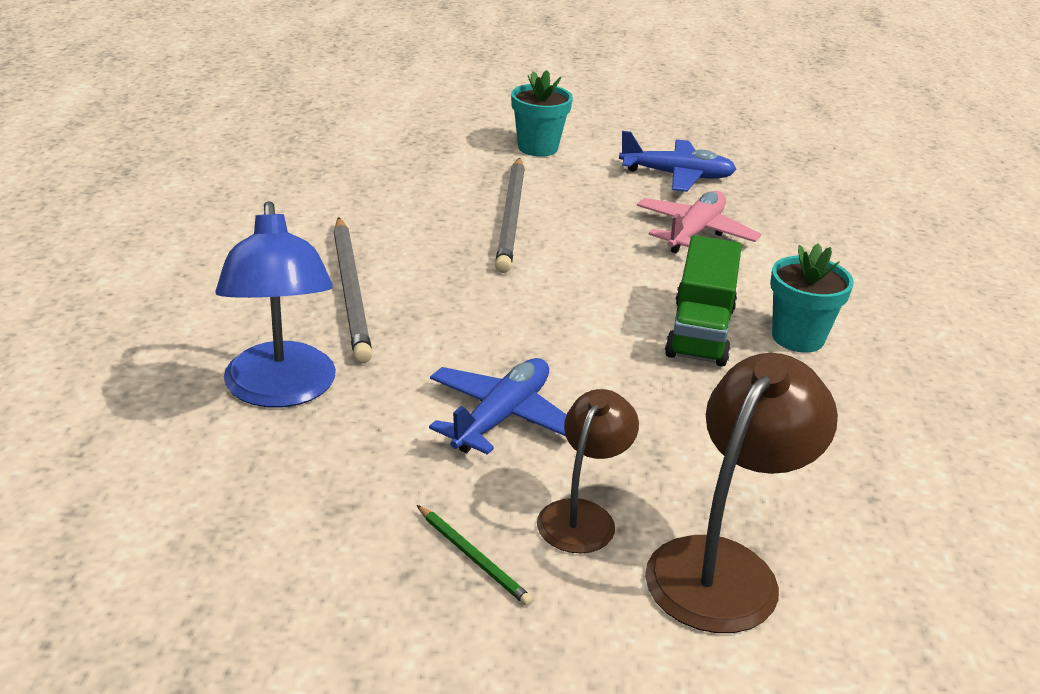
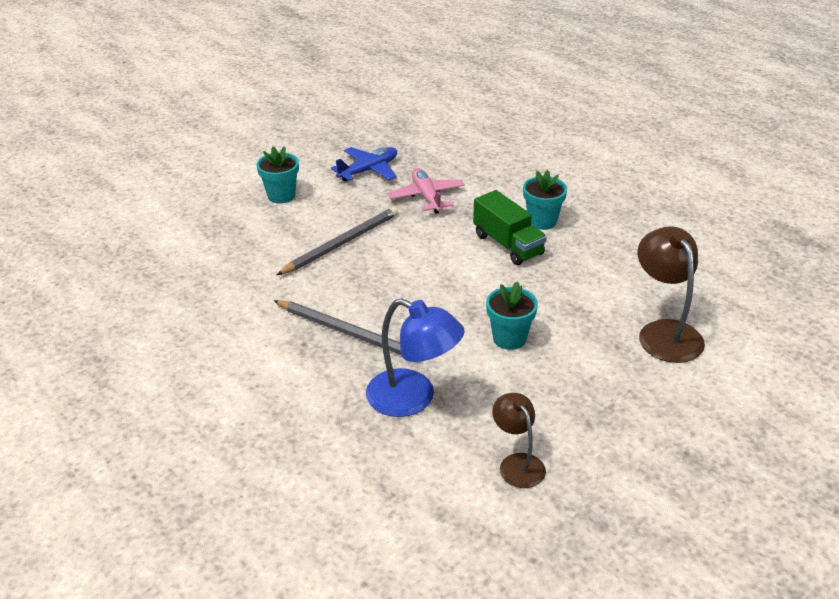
camera: 45 degrees left, 5 degrees up
green pencil [417,505,533,606] -> none
blue plane [429,358,567,455] -> turquoise flower pot [486,281,538,350]
grey pencil [495,158,525,273] -> grey pencil turned 90 degrees counterclockwise [277,207,399,275]
brown lamp [537,389,639,553] -> brown lamp moved to [492,393,546,488]

